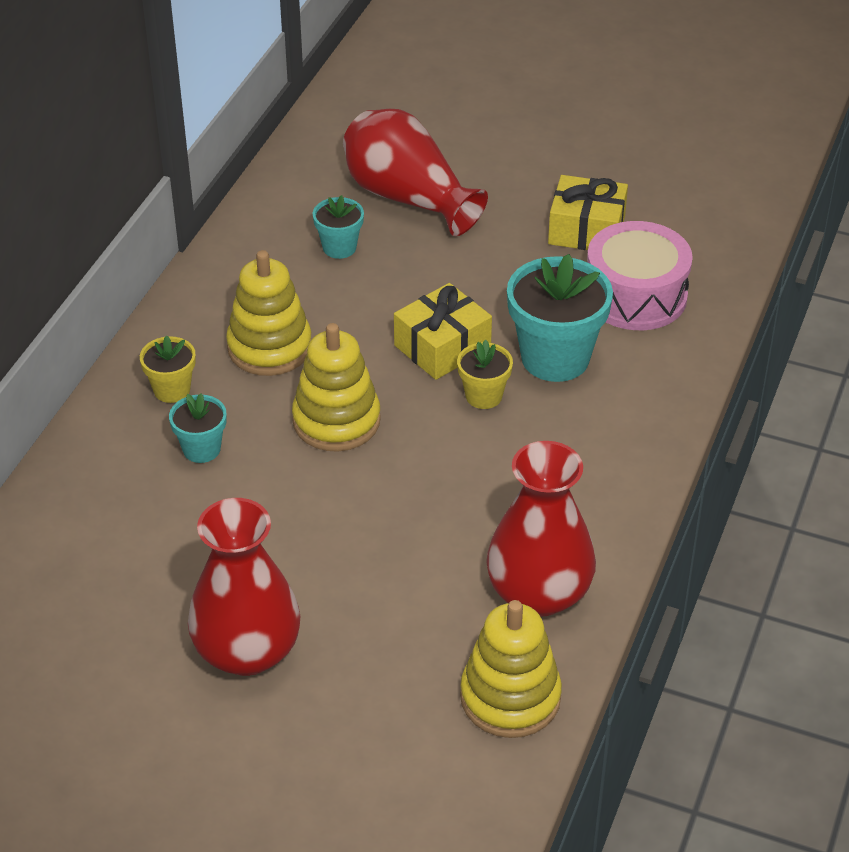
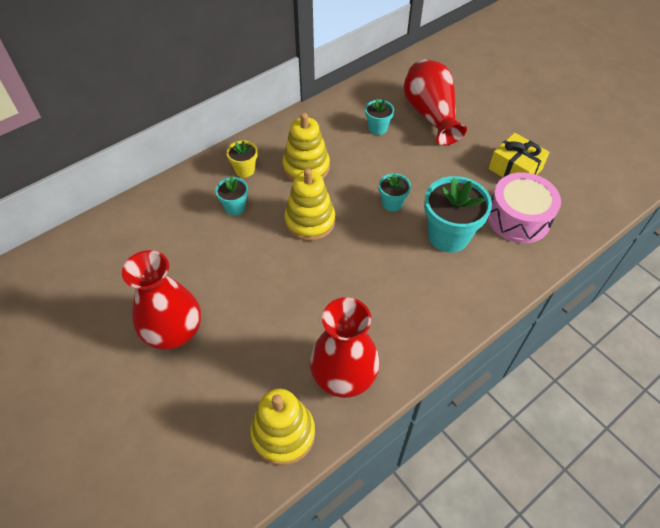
camera: 30 degrees right, 10 degrees up
yellow gift [394,283,492,380] -> turquoise flower pot [379,173,411,212]
yellow flower pot [457,340,513,409] -> none

